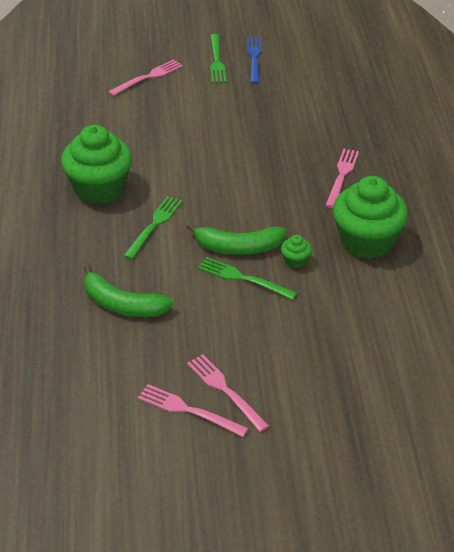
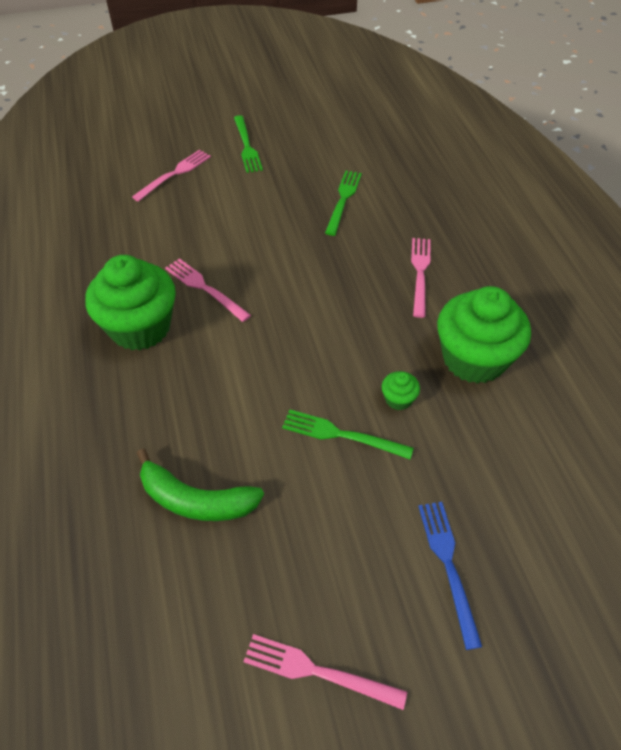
camera: 10 degrees left, 10 degrees up
green fork [124,196,182,259] -> green fork moved to [325,171,362,236]
green banana [186,222,287,255] -> none
pink fork [187,354,269,432] -> pink fork moved to [165,258,251,322]
blue fork [247,37,261,84] -> blue fork moved to [418,502,482,650]

